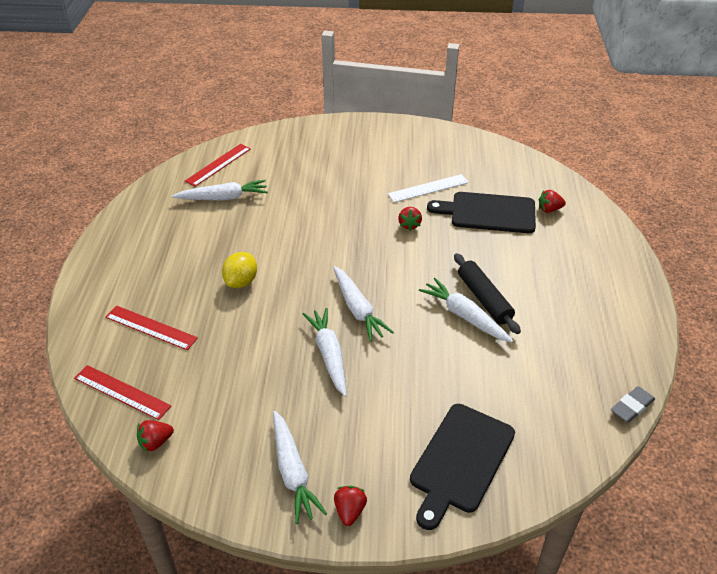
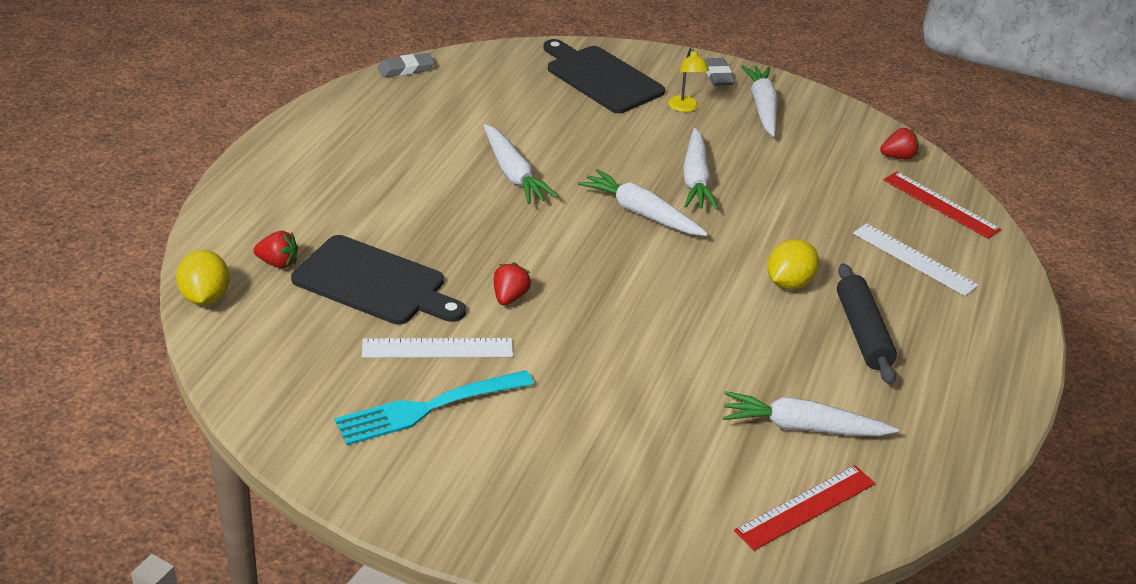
camera: 165 degrees left, 5 degrees down
red ruler [105,306,198,350] -> white ruler [853,223,978,296]
white carrot [333,266,394,342] -> white carrot turned 45 degrees counterclockwise [578,169,708,236]
red strawberry [334,486,367,526] -> grey eraser [704,58,735,86]
black cutting board [410,404,515,530] -> black cutting board turned 90 degrees counterclockwise [544,39,665,113]
black rolling pin [454,253,521,334] -> black rolling pin moved to [837,263,897,385]
none -> yellow lemon [176,250,230,305]
none -> turquoise fork [335,370,534,445]
none -> yellow lamp [668,47,709,112]

